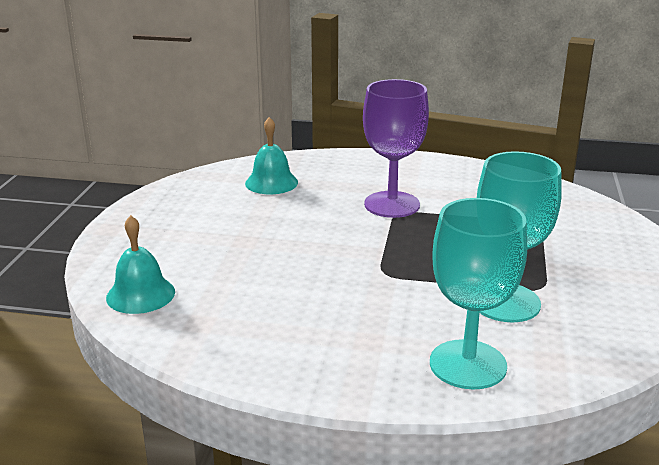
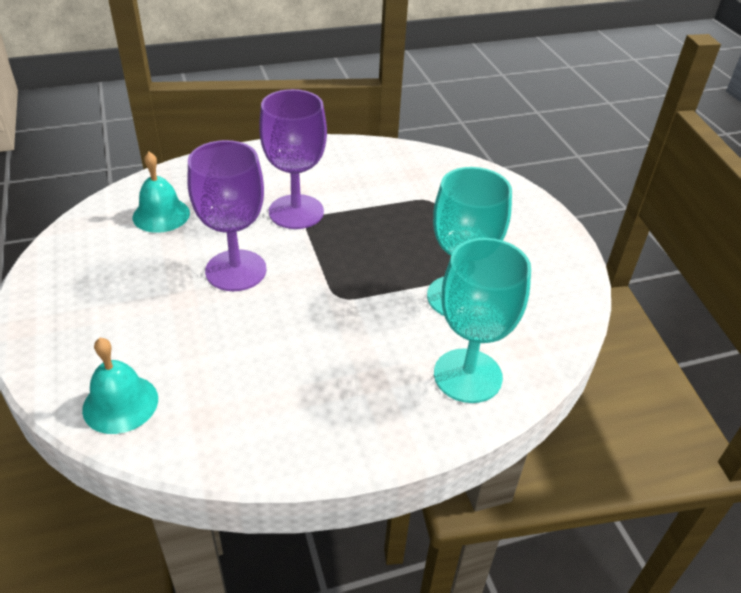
camera: 30 degrees left, 15 degrees up
none -> purple goblet [187,140,266,291]

